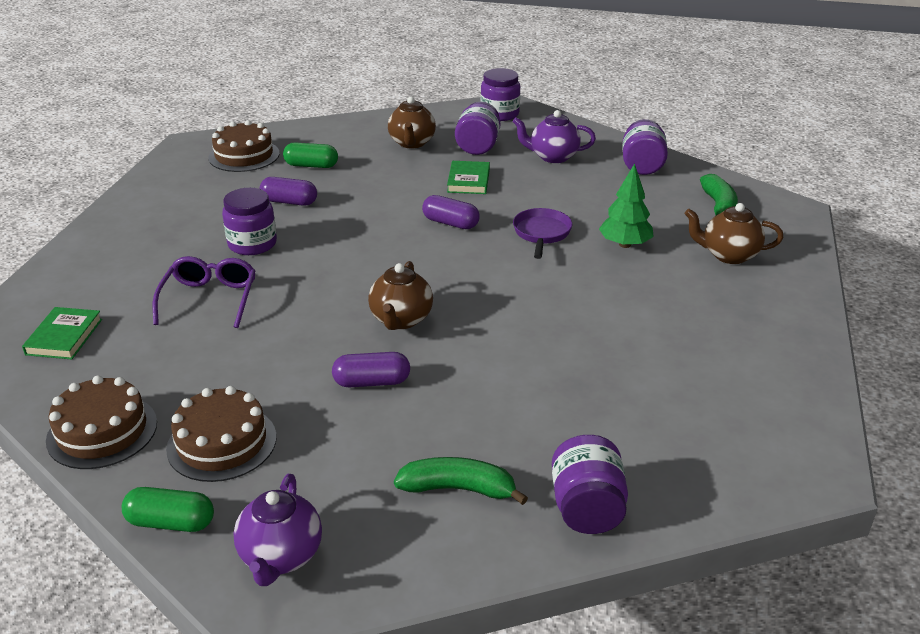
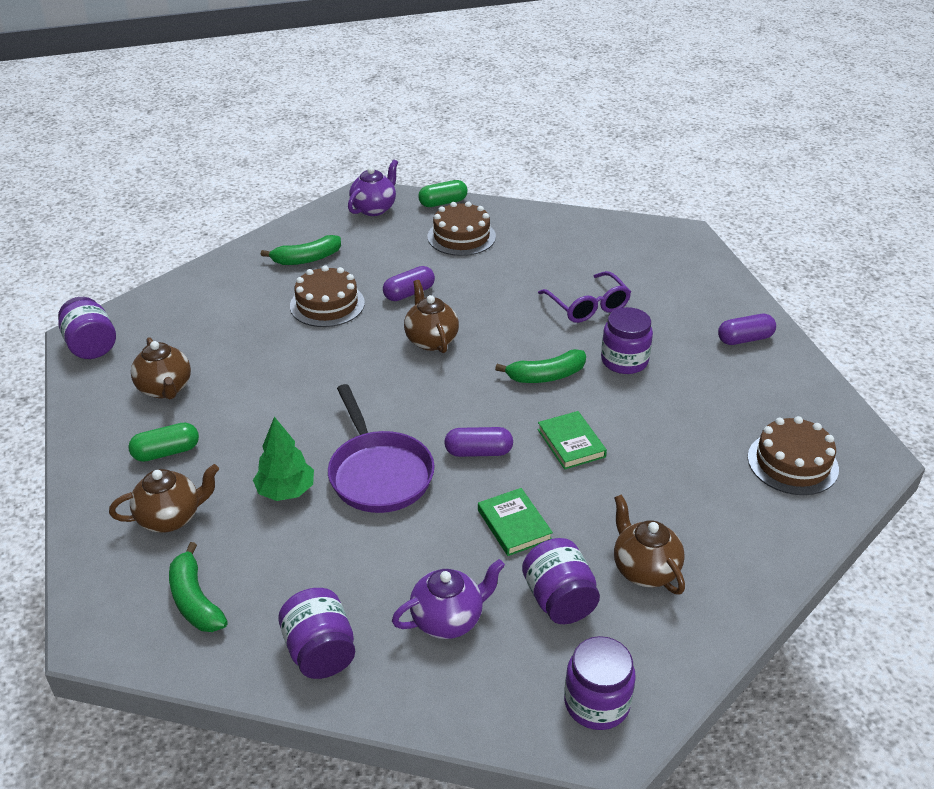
camera: 150 degrees right, 5 degrees up
green book [22,307,102,359] -> green book moved to [537,411,607,470]
brown cake [46,375,157,469] -> brown cake moved to [290,265,365,327]
purple teapot [233,474,322,586] -> purple teapot turned 60 degrees clockwise [348,159,398,216]
purple capsule [260,177,317,206] -> purple capsule moved to [718,314,776,345]
green capsule [283,142,338,168] -> green capsule moved to [128,423,199,462]
purple pan [513,208,572,259] -> purple pan [328,384,435,513], size x1.58
purple jar [552,435,628,534] -> purple jar moved to [58,297,116,359]
none -> brown teapot [131,337,191,399]
none -> green banana [495,349,586,383]

